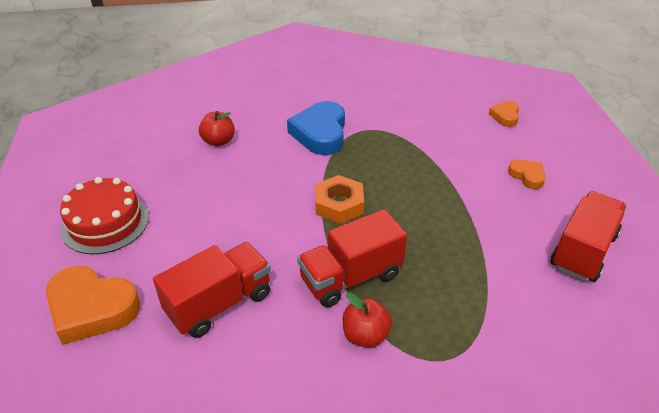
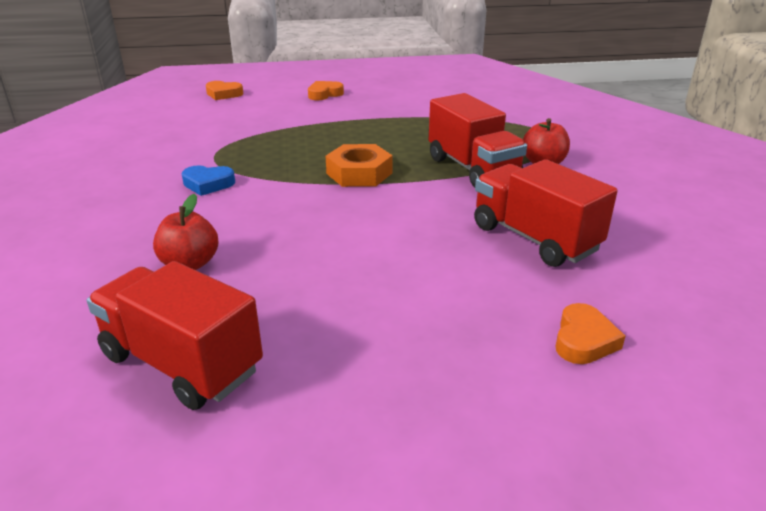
camera: 90 degrees left, 10 degrees down
orange heart [46,266,140,345] -> orange heart [556,303,625,364], size x0.52
red cake [60,177,149,254] -> none
blue heart [287,101,345,155] -> blue heart [182,165,235,196], size x0.52
red truck [550,191,627,282] -> red truck moved to [87,261,263,410]

